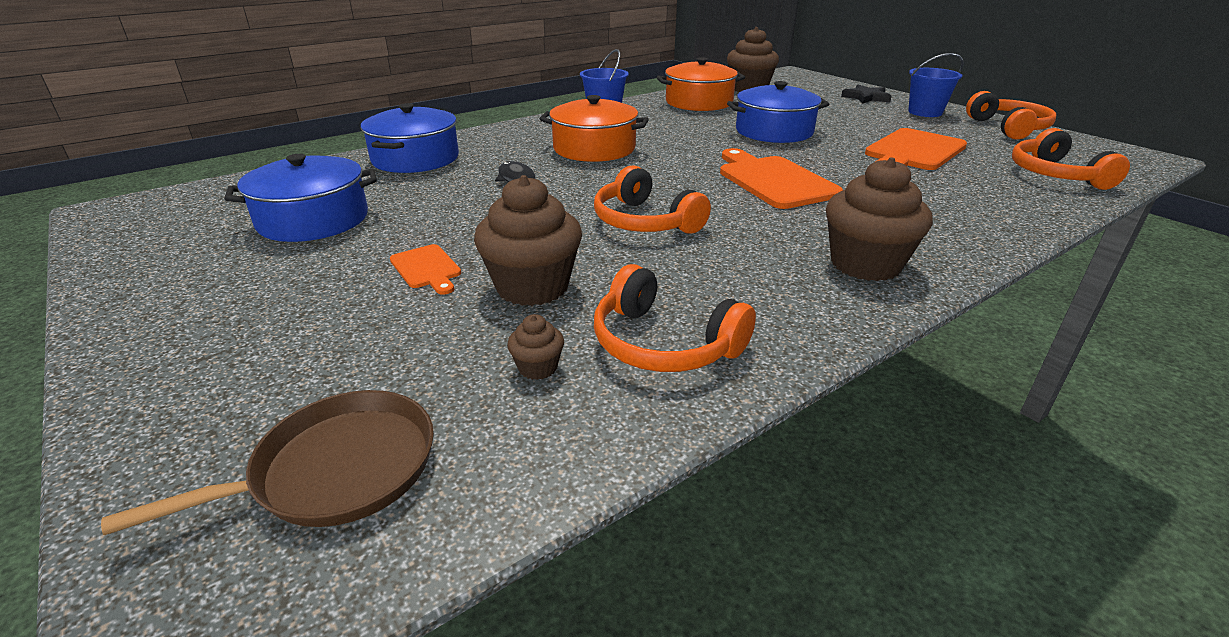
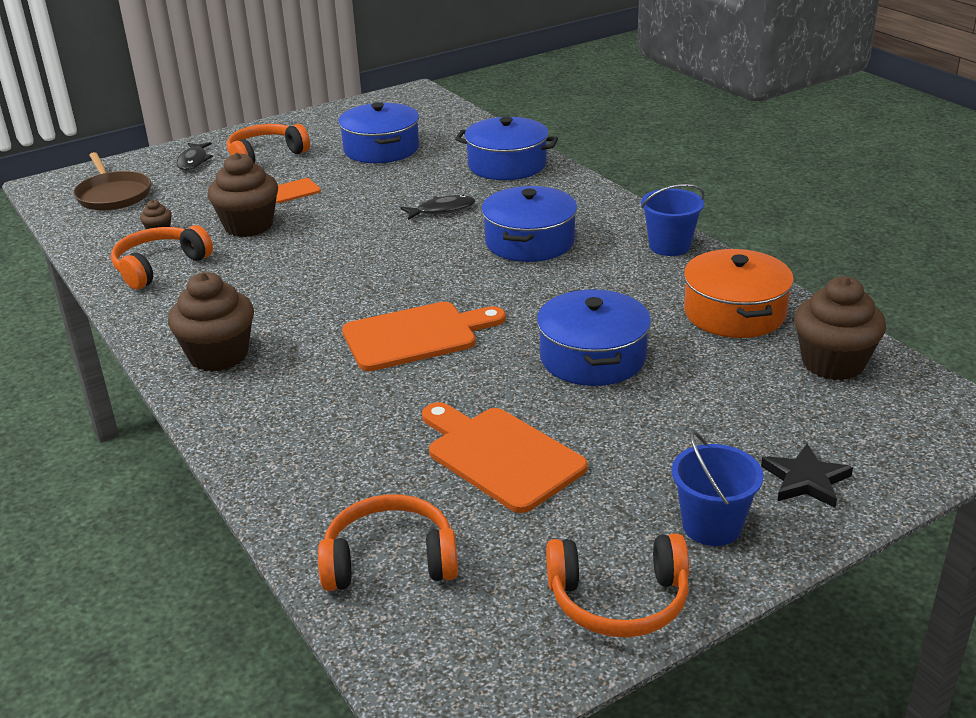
camera: 95 degrees right, 0 degrees up
orange pot [539,95,649,162] -> blue pot [482,186,577,262]
orange headphones [594,165,711,234] -> orange headphones moved to [227,124,310,163]
none -> black fish [176,142,213,171]

